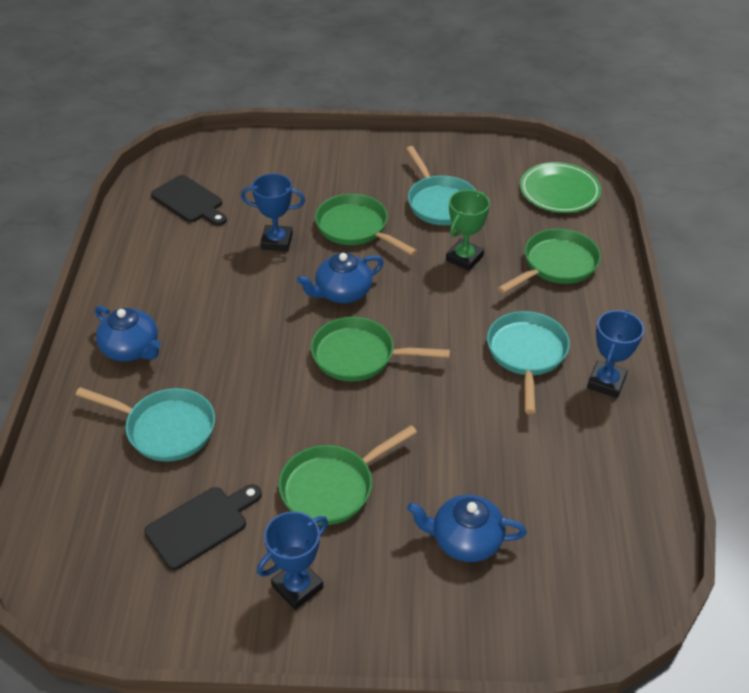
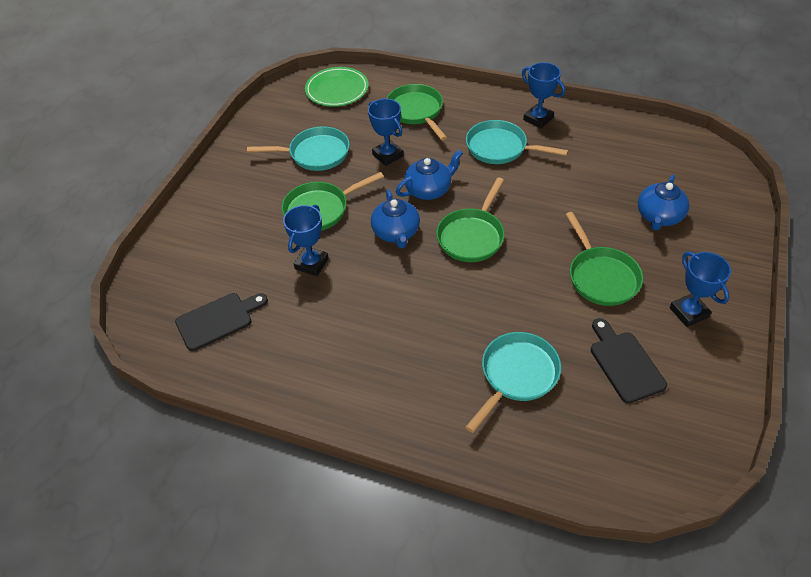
camera: 70 degrees left, 5 degrees up
blue teapot [95,306,161,362] -> blue teapot moved to [396,150,463,200]
green trophy [446,190,490,271] -> blue trophy [368,99,403,166]

